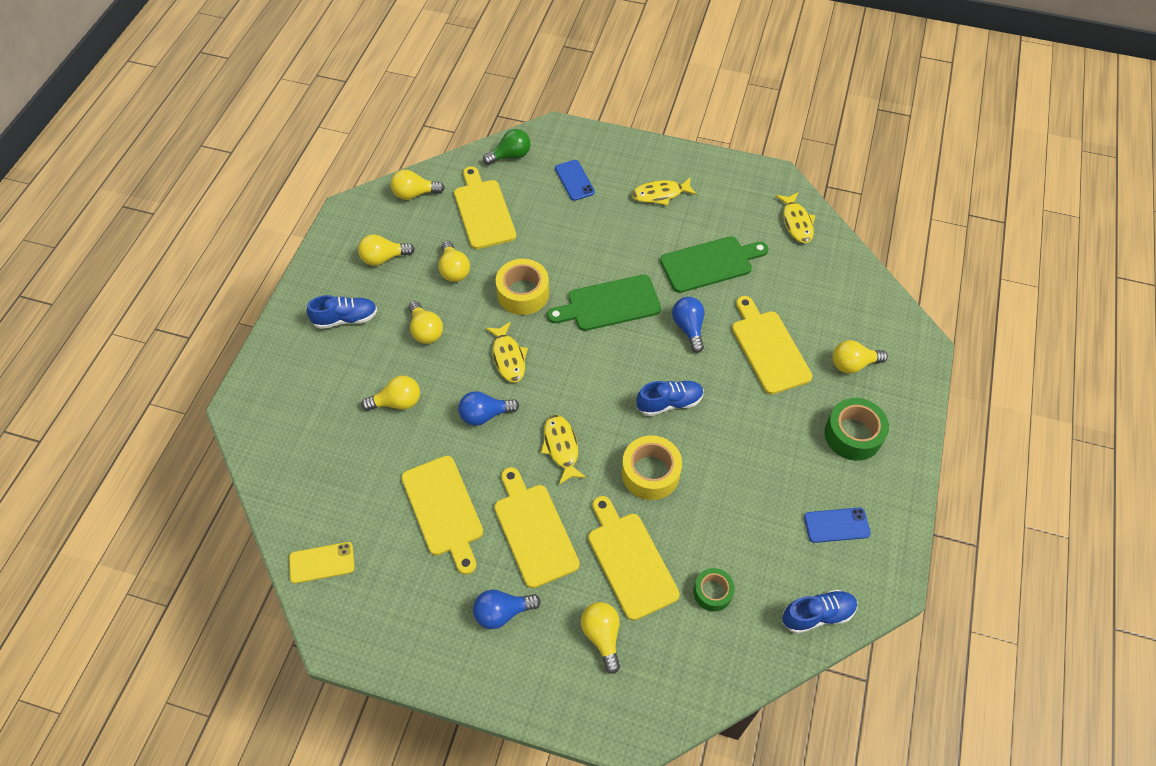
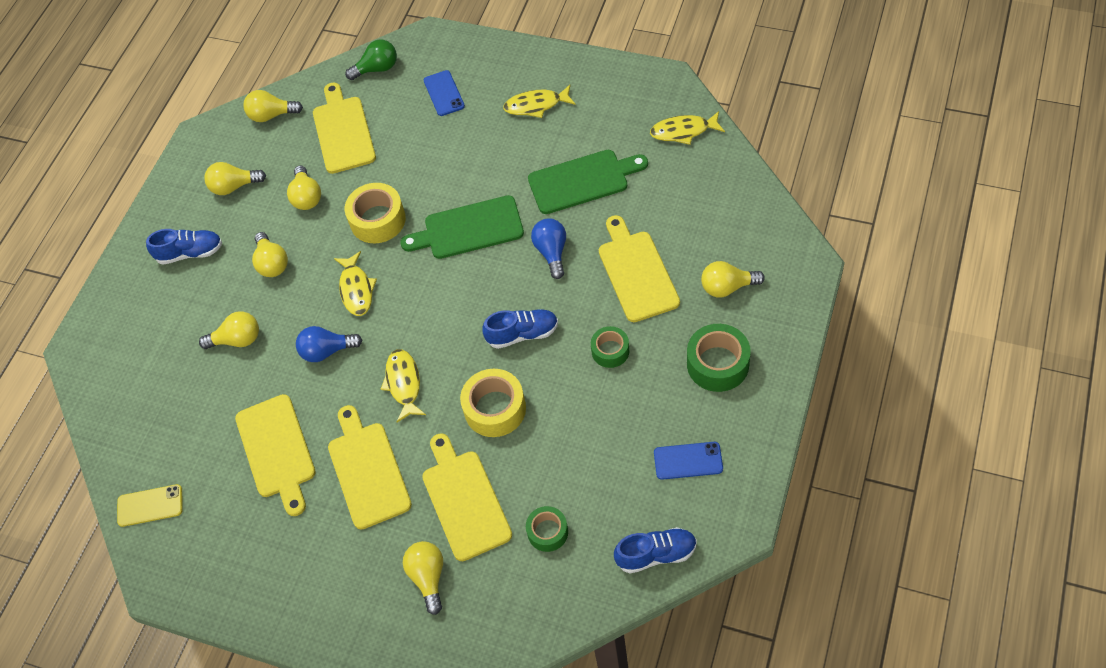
camera: 10 degrees right, 0 degrees up
blue light bulb [473,590,541,629] -> none
yellow fish [776,192,815,243] -> yellow fish turned 90 degrees clockwise [650,111,725,145]
none -> green tape [591,326,629,368]

